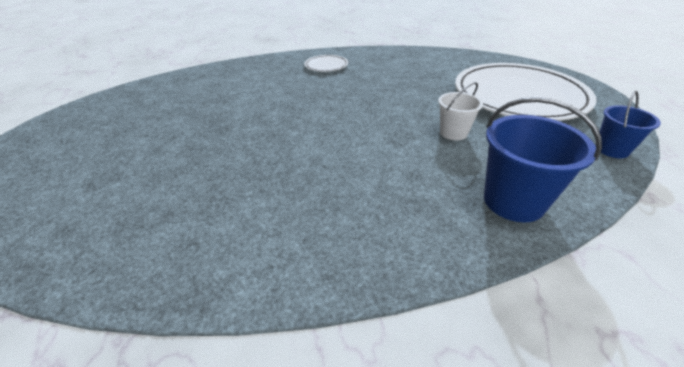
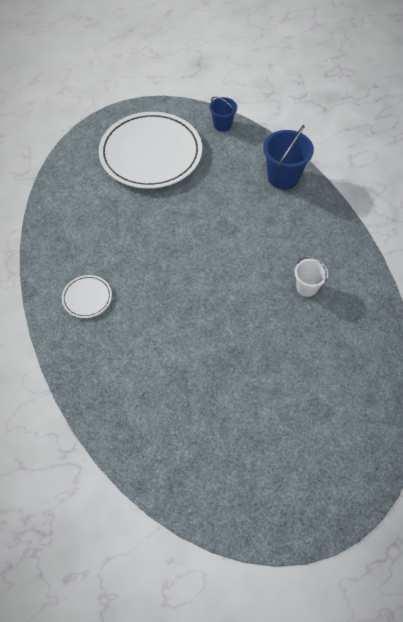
camera: 100 degrees left, 20 degrees up
white bucket [438,82,483,140] -> white bucket moved to [294,256,328,297]

